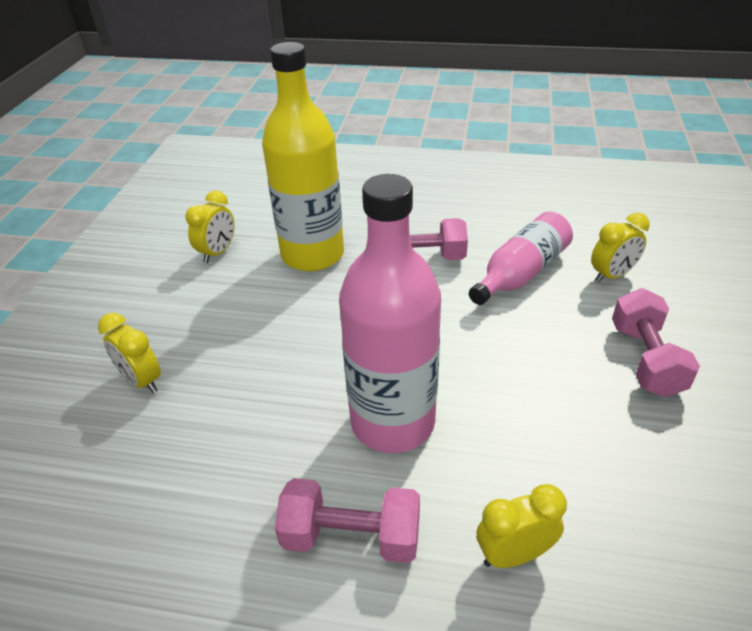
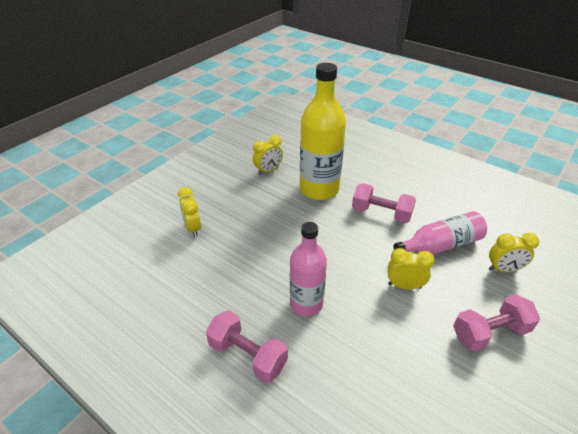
camera: 25 degrees right, 0 degrees up
pink bottle [339,174,441,453] -> pink bottle [290,222,327,316], size x0.64
yellow clock [477,484,567,568] -> yellow clock moved to [388,248,435,290]
pink dumbbell [612,288,700,397] -> pink dumbbell turned 45 degrees clockwise [453,295,540,352]

